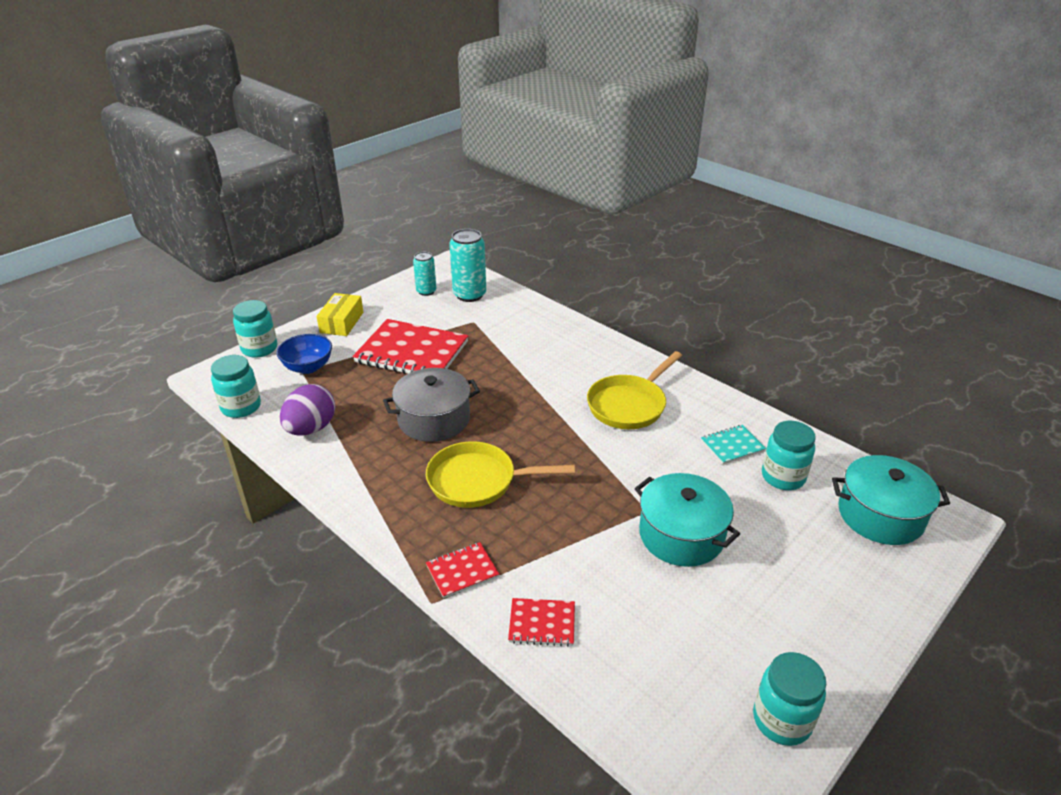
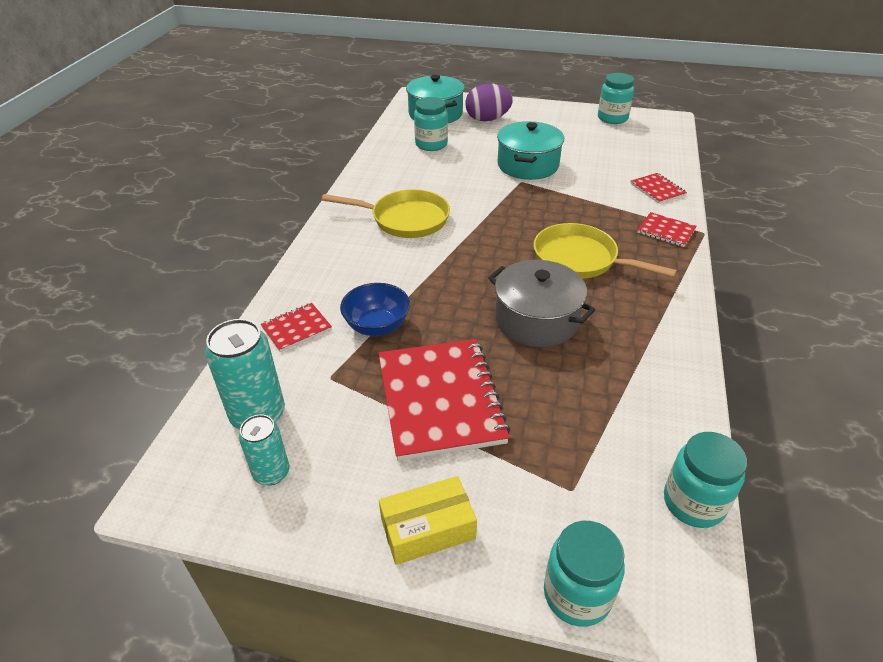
camera: 120 degrees left, 5 degrees up
blue bowl [277,334,332,374] -> blue bowl moved to [340,283,410,336]
purple egg [280,384,336,436] -> purple egg moved to [465,84,513,122]
yellow pan [426,441,575,508] -> yellow pan turned 150 degrees clockwise [534,223,677,279]
turquoise notebook [701,425,766,464] -> none
none -> red notebook [261,303,332,352]

